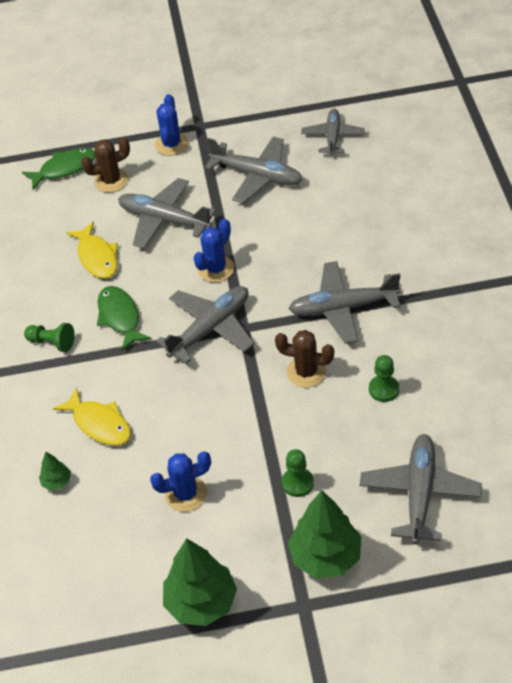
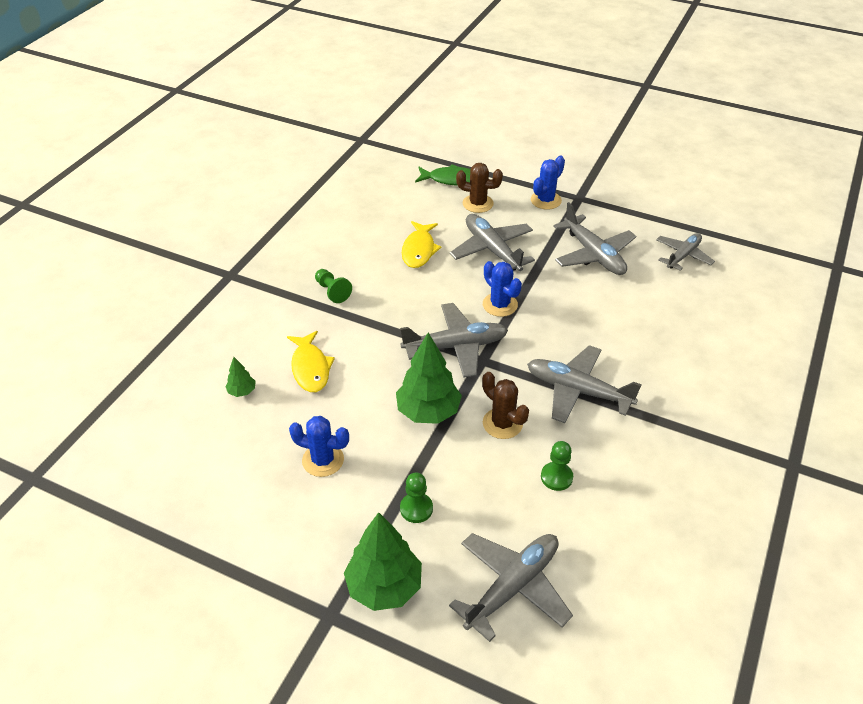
camera: 30 degrees right, 5 degrees down
green fish [97,286,152,351] -> none
green tree [163,538,237,626] -> green tree moved to [396,332,462,424]
blue cactus [193,219,234,282] -> blue cactus turned 75 degrees clockwise [483,261,522,317]

